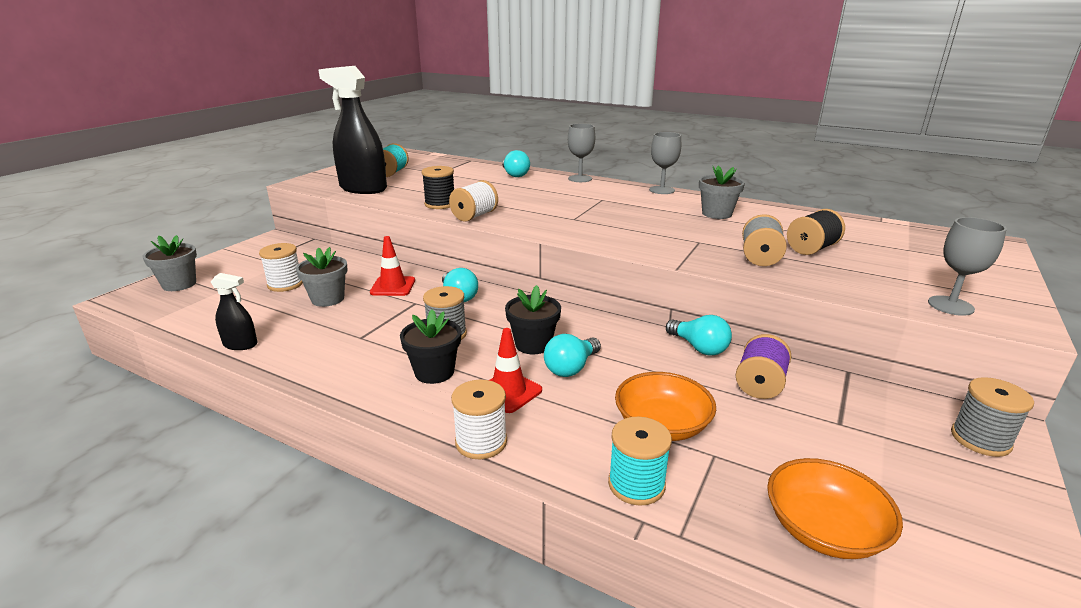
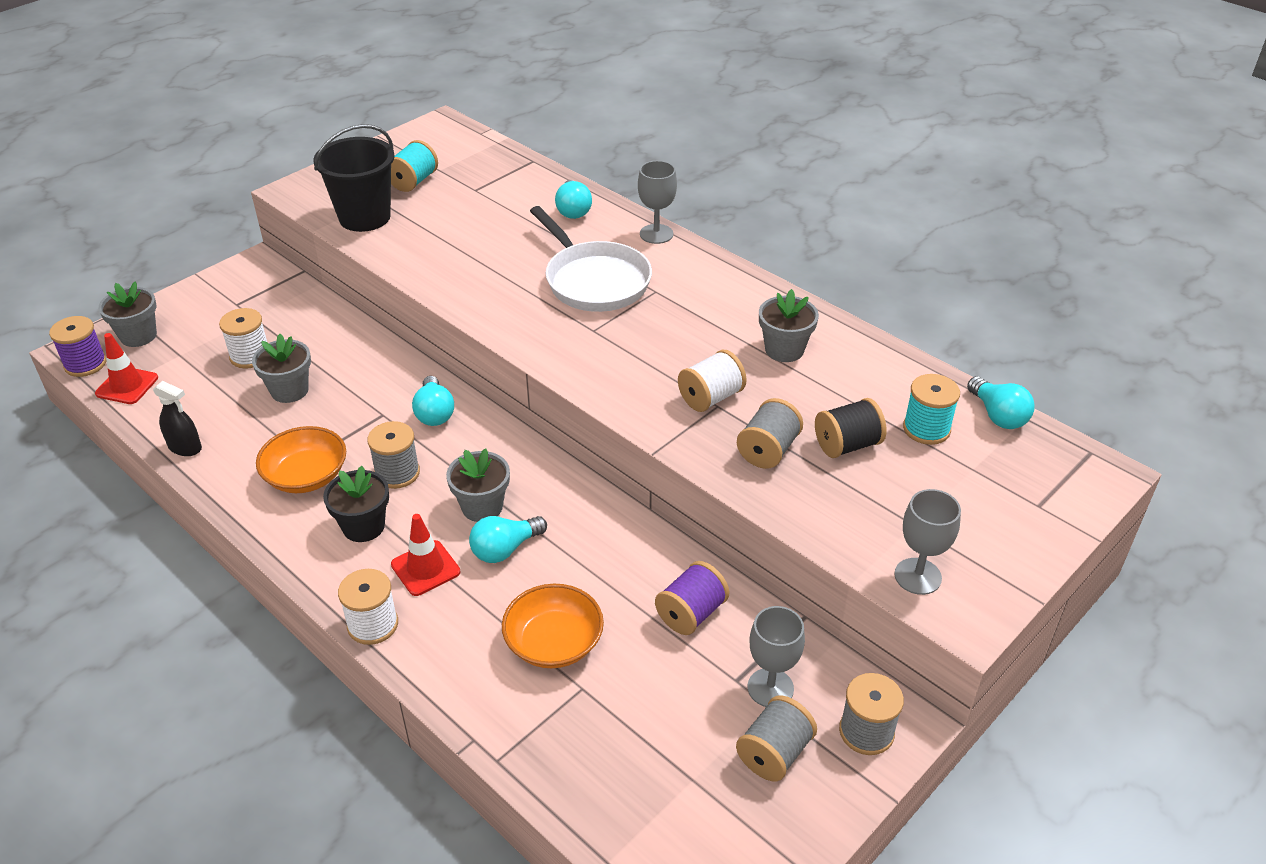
camera: 15 degrees right, 15 degrees up
black spray bottle [319,66,387,194] -> black bucket [313,124,395,232]
red traffic cone [370,236,415,296] -> red traffic cone moved to [95,333,158,404]
black spool [421,166,454,209] -> none
white spool [449,180,498,222] -> white spool moved to [678,350,747,412]
black flower pot [505,285,561,354] -> grey flower pot [446,448,510,522]
turquoise spool [608,417,672,506] -> turquoise spool moved to [903,374,960,445]
grey goblet [649,132,681,194] -> grey goblet moved to [748,606,805,707]
turquoise light bulb [666,315,732,356] -> turquoise light bulb moved to [967,376,1035,429]
orange bowl [767,458,903,559] -> orange bowl moved to [256,426,346,493]
none -> purple spool [49,316,106,377]
none -> white pan [530,206,652,312]
none -> grey spool [736,695,817,781]

